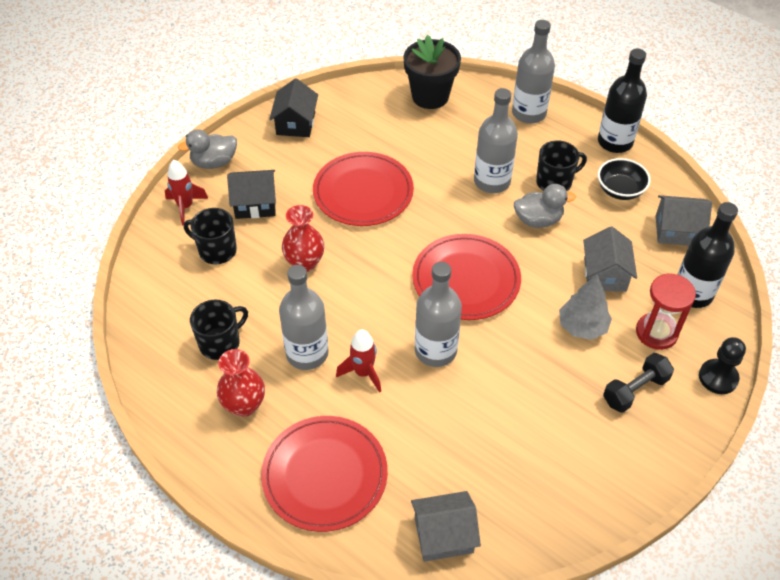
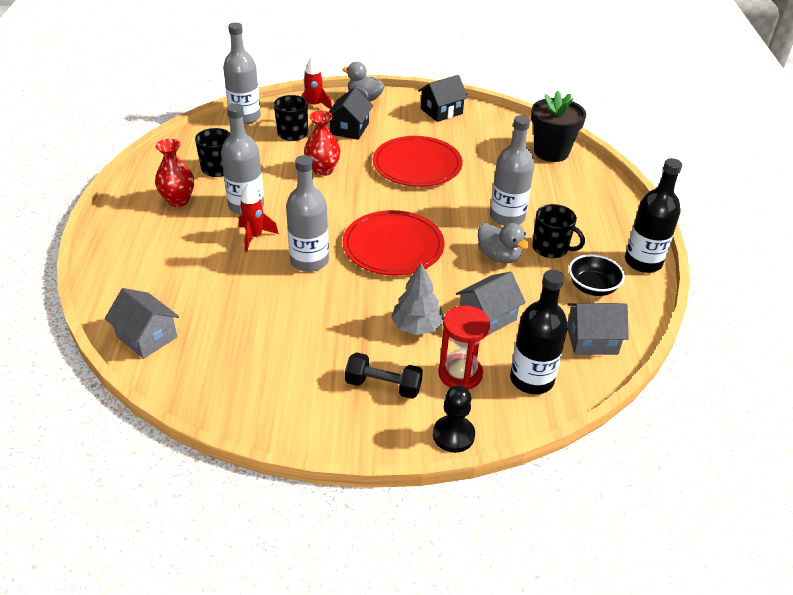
camera: 50 degrees right, 10 degrees down
black house [227,170,276,219] -> black house turned 60 degrees clockwise [329,87,373,140]
red plate [261,416,388,532] -> none
grey bottle [512,20,555,124] -> grey bottle moved to [223,22,261,124]
grey house [656,195,712,246] -> grey house turned 60 degrees counterclockwise [567,303,629,355]

